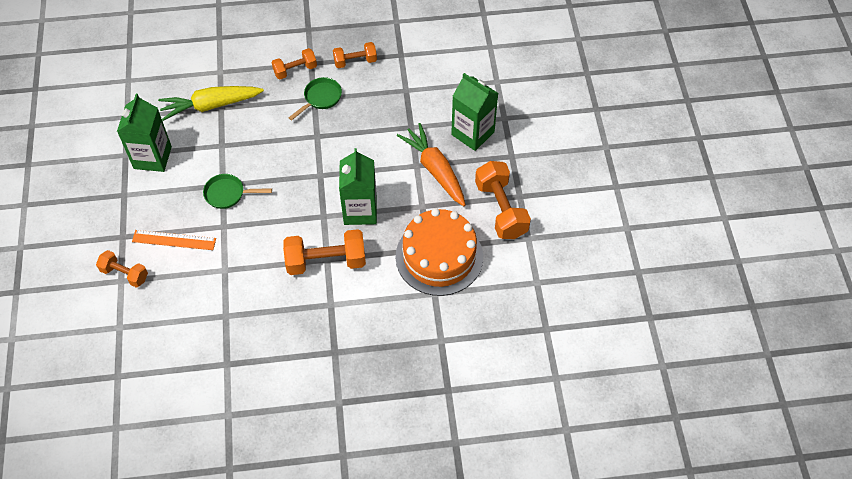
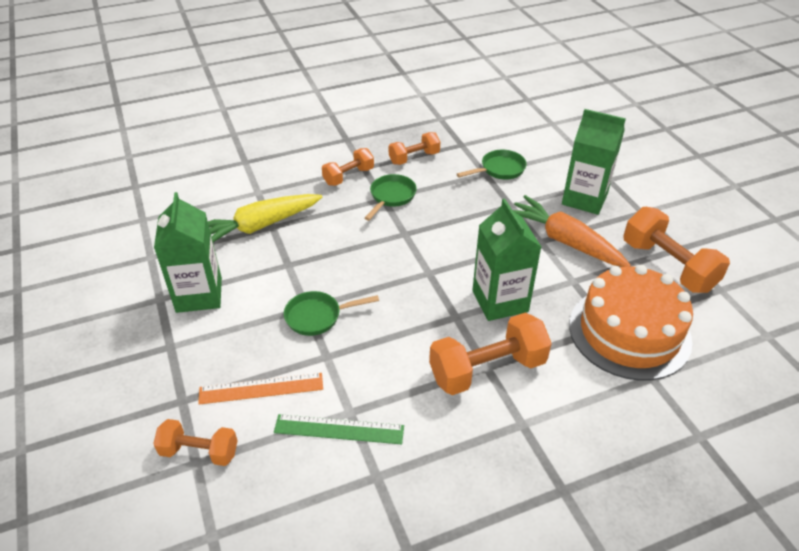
camera: 15 degrees left, 15 degrees down
none -> green ruler [274,414,404,445]
none -> green pan [457,150,527,180]

